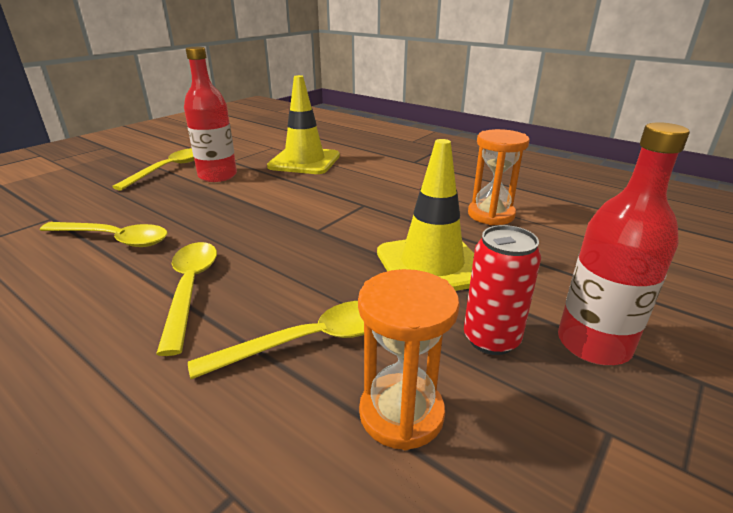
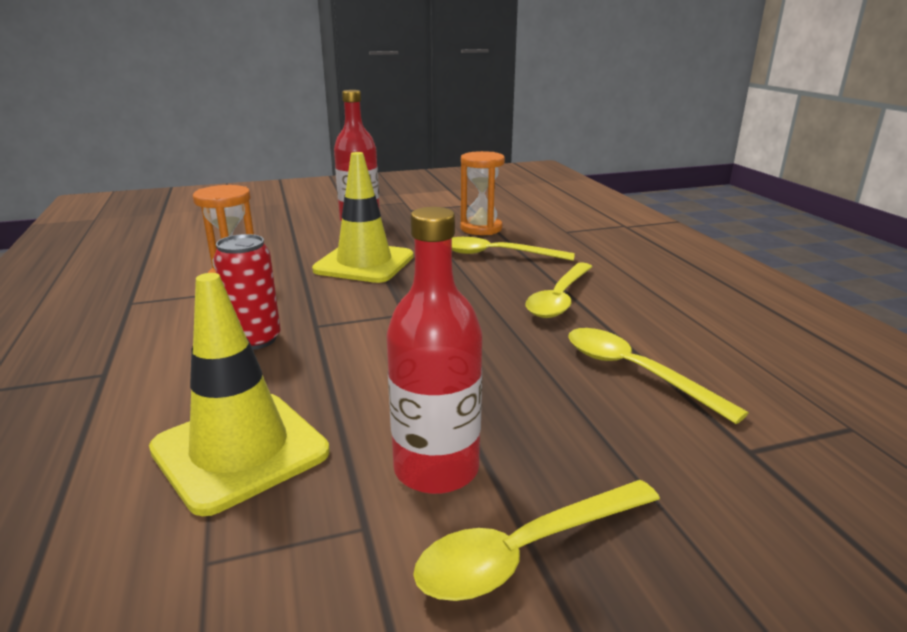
camera: 145 degrees left, 5 degrees down
red can [464,225,541,355] -> red can moved to [214,234,281,350]

